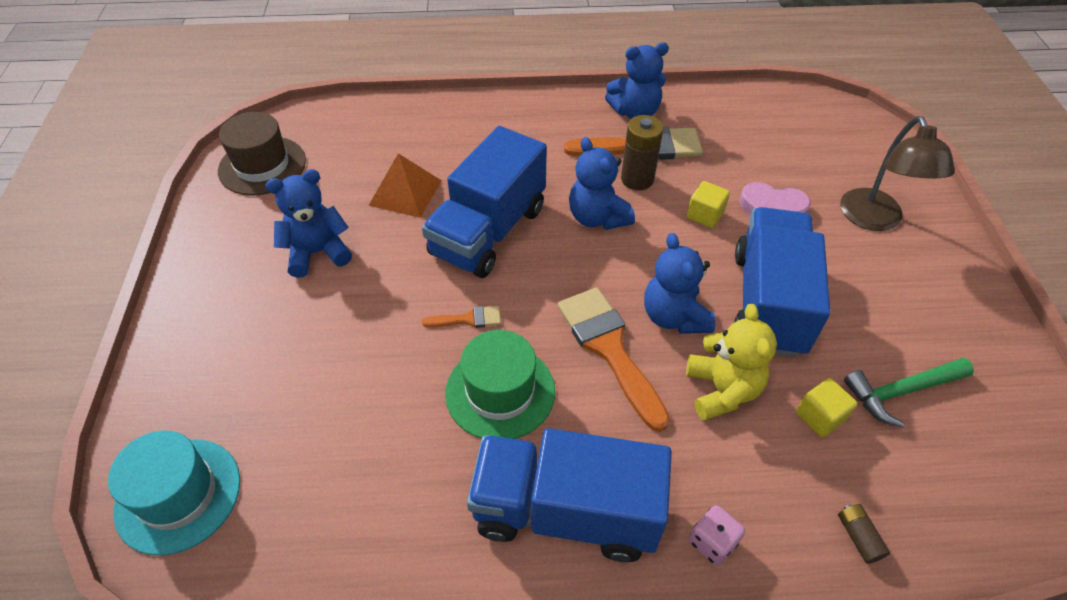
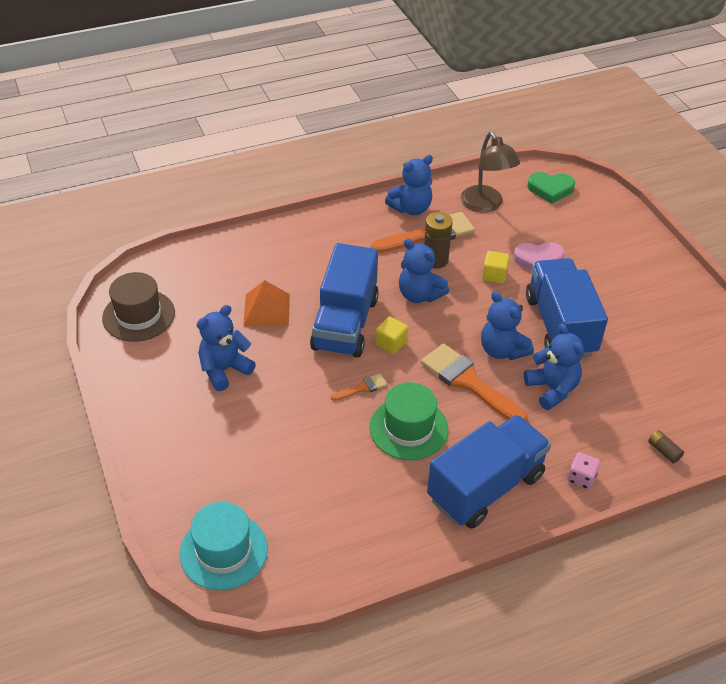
camera: 20 degrees left, 5 degrees down
blue truck [467,428,672,562] -> blue truck turned 150 degrees clockwise [427,415,551,529]
yellow teddy bear [686,304,777,421] -> blue teddy bear [524,323,584,410]
yellow cube [796,378,858,438] -> yellow cube moved to [375,316,408,354]
brown lamp [840,116,955,231] -> brown lamp moved to [461,132,520,213]
green hammer [844,357,974,427] -> none
none -> green heart [527,172,575,204]

